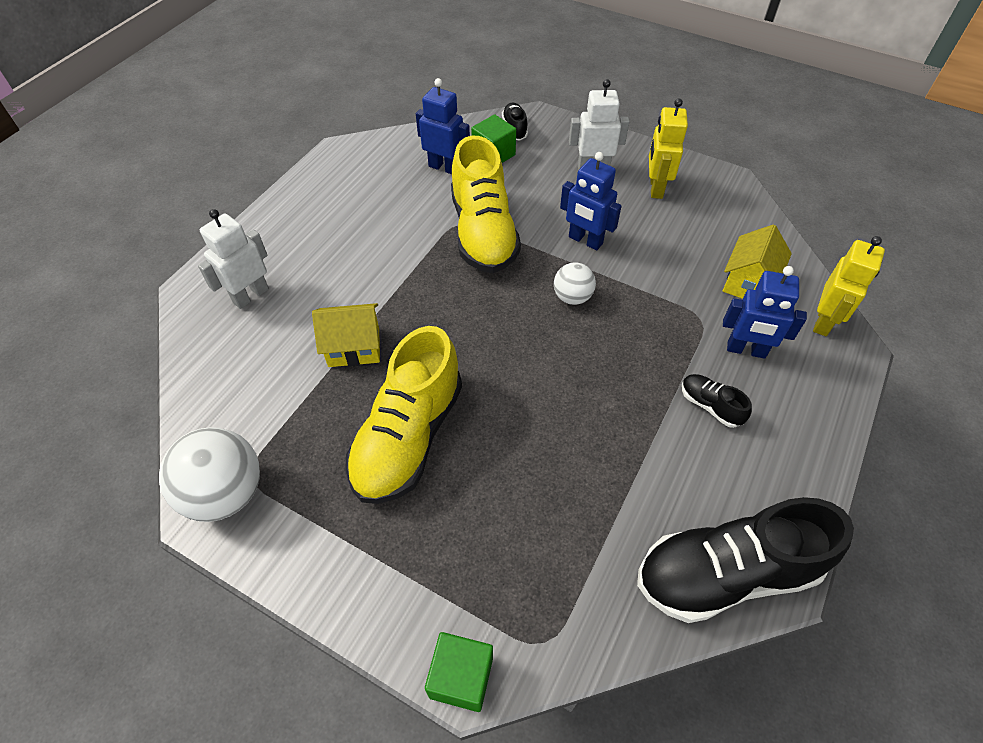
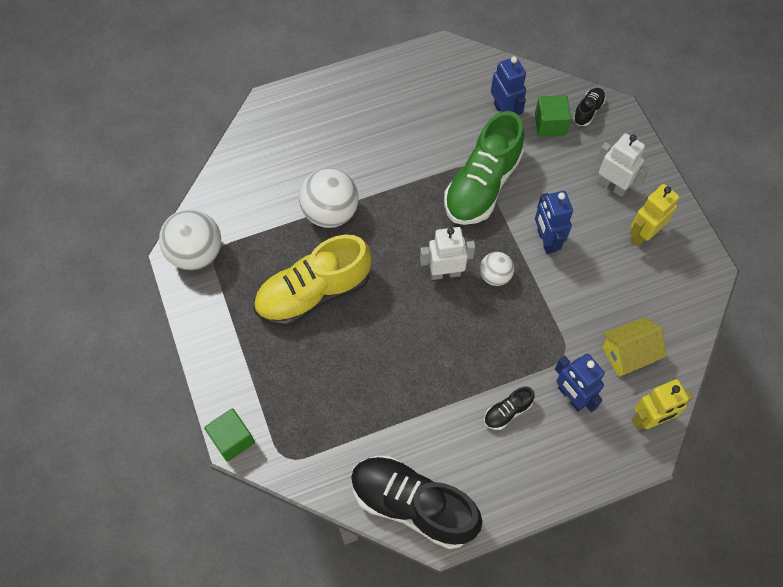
camera: 40 degrees right, 10 degrees up
white robot [198,209,269,309] -> white robot moved to [420,227,475,280]
yellow house [312,303,380,367] -> white ball [299,168,359,228]
yellow shoe [451,136,521,273] -> green shoe [444,111,524,225]
black shoe [682,374,752,428] -> black shoe turned 120 degrees counterclockwise [484,387,535,430]

